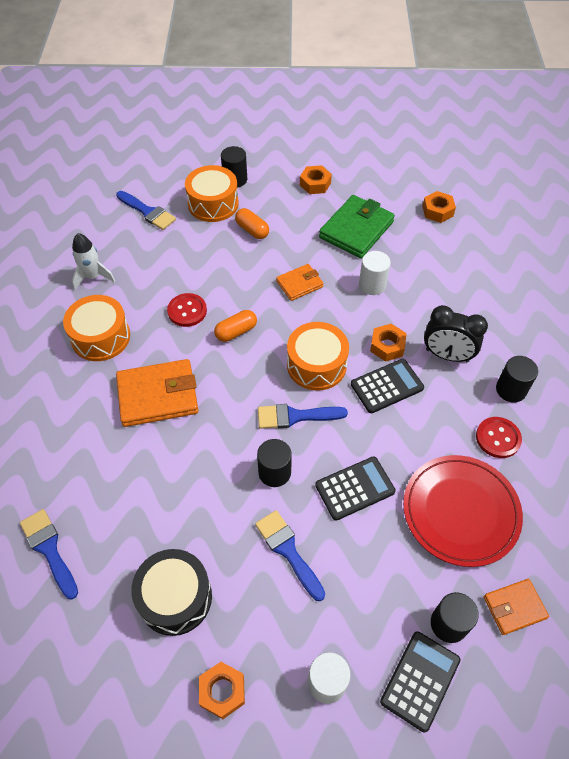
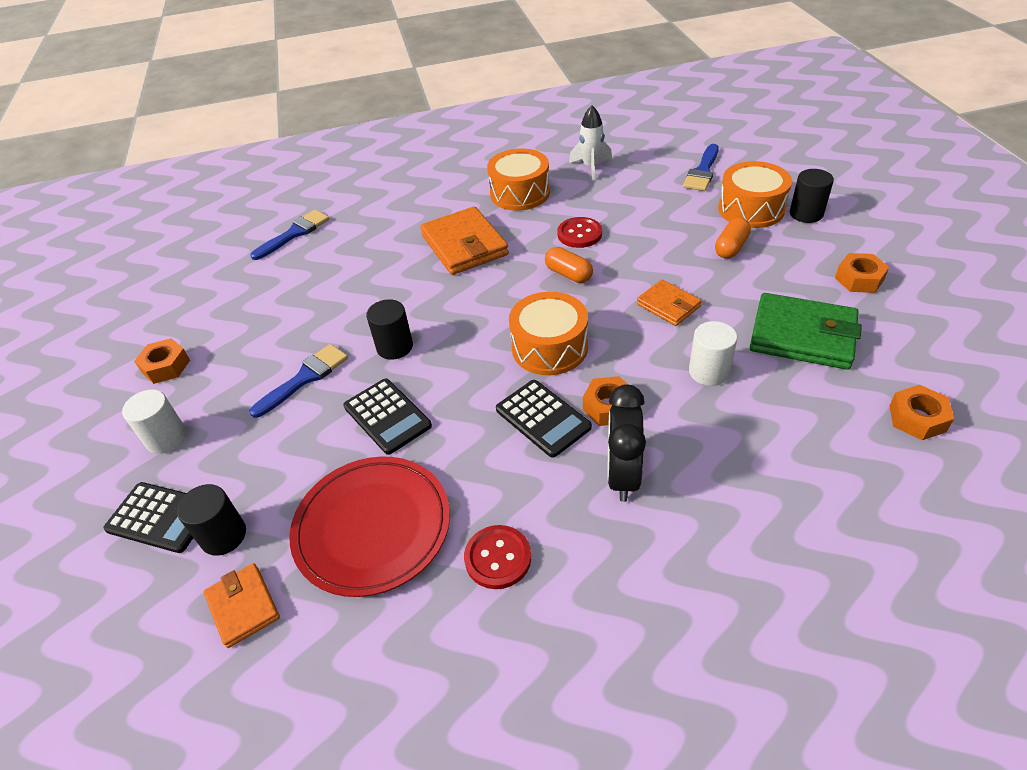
camera: 80 degrees right, 10 degrees down
black drum [131,549,212,636] -> none
blue brush [258,404,348,429] -> none
black cylinder [496,356,538,402] -> none

